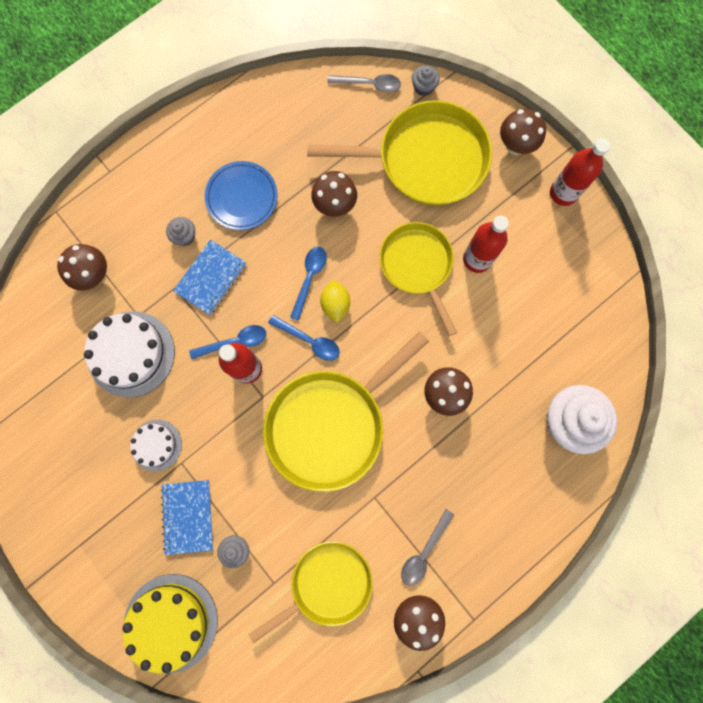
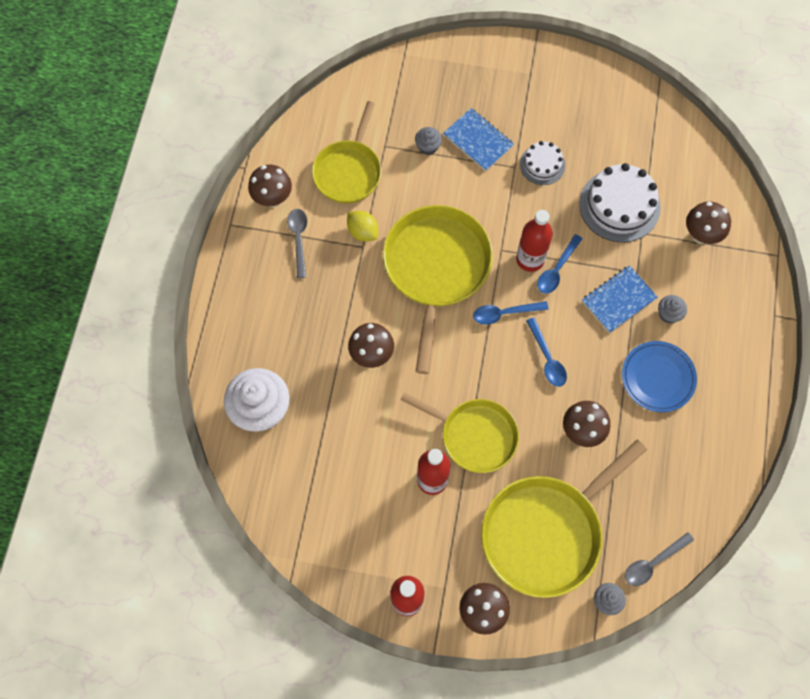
camera: 140 degrees right, 10 degrees down
yellow cake [122,574,218,674] -> none
blue notebook [173,239,246,315] -> blue notebook turned 60 degrees clockwise [582,265,658,333]
yellow lemon [320,280,350,323] -> yellow lemon moved to [347,211,378,242]

